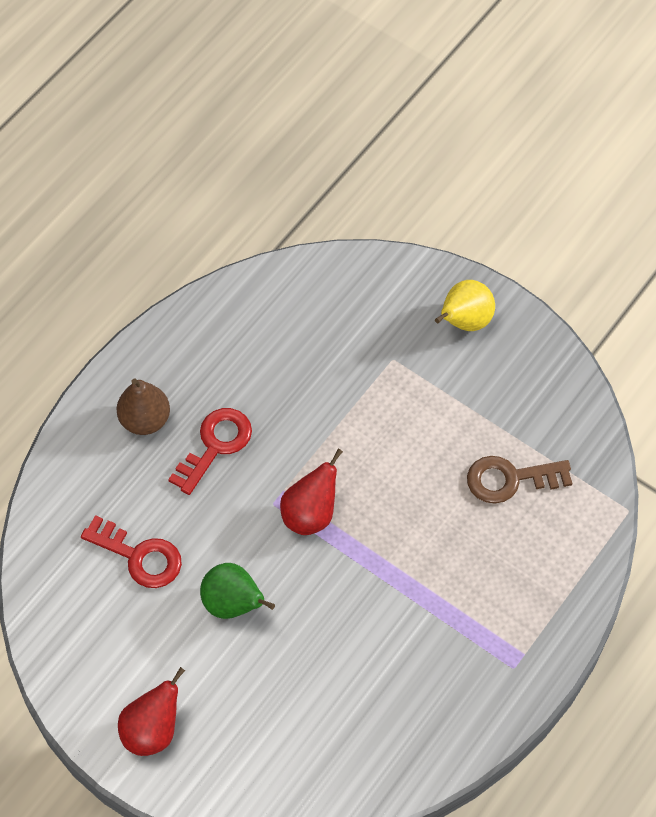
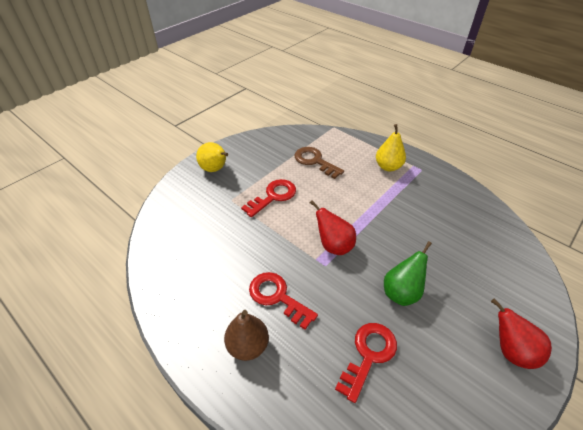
camera: 85 degrees left, 15 degrees down
brown key [467,456,572,504] -> brown key turned 135 degrees clockwise [294,147,344,179]
none -> red key [241,179,296,217]
none -> yellow pear [376,124,406,171]

